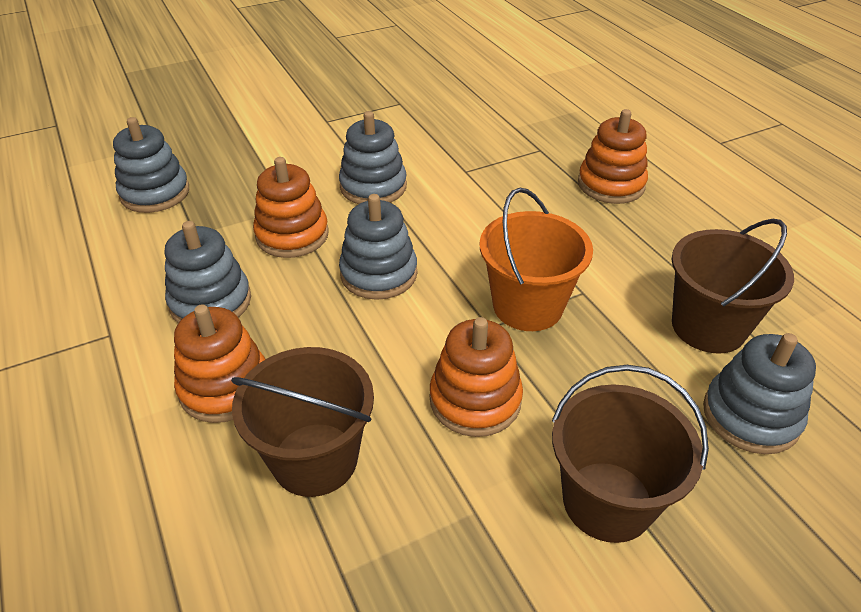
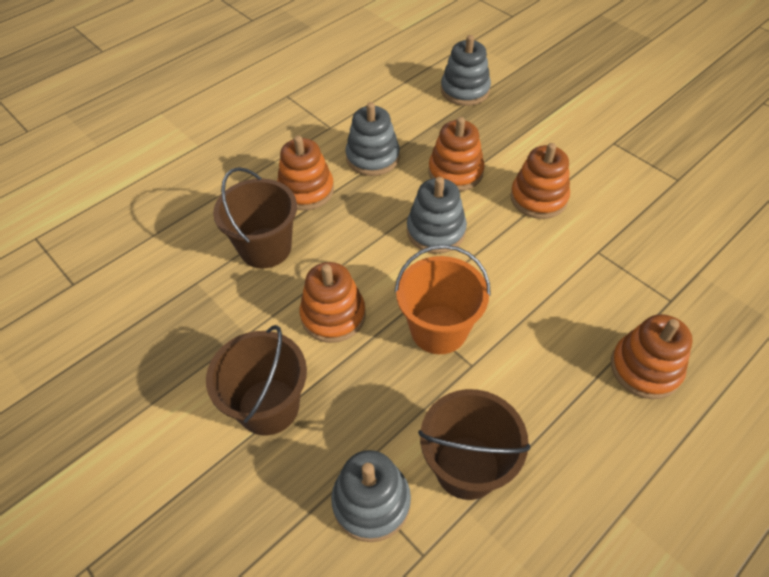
camera: 75 degrees right, 10 degrees up
grey stacking toy [339,111,407,204] -> orange stacking toy [510,143,570,219]

